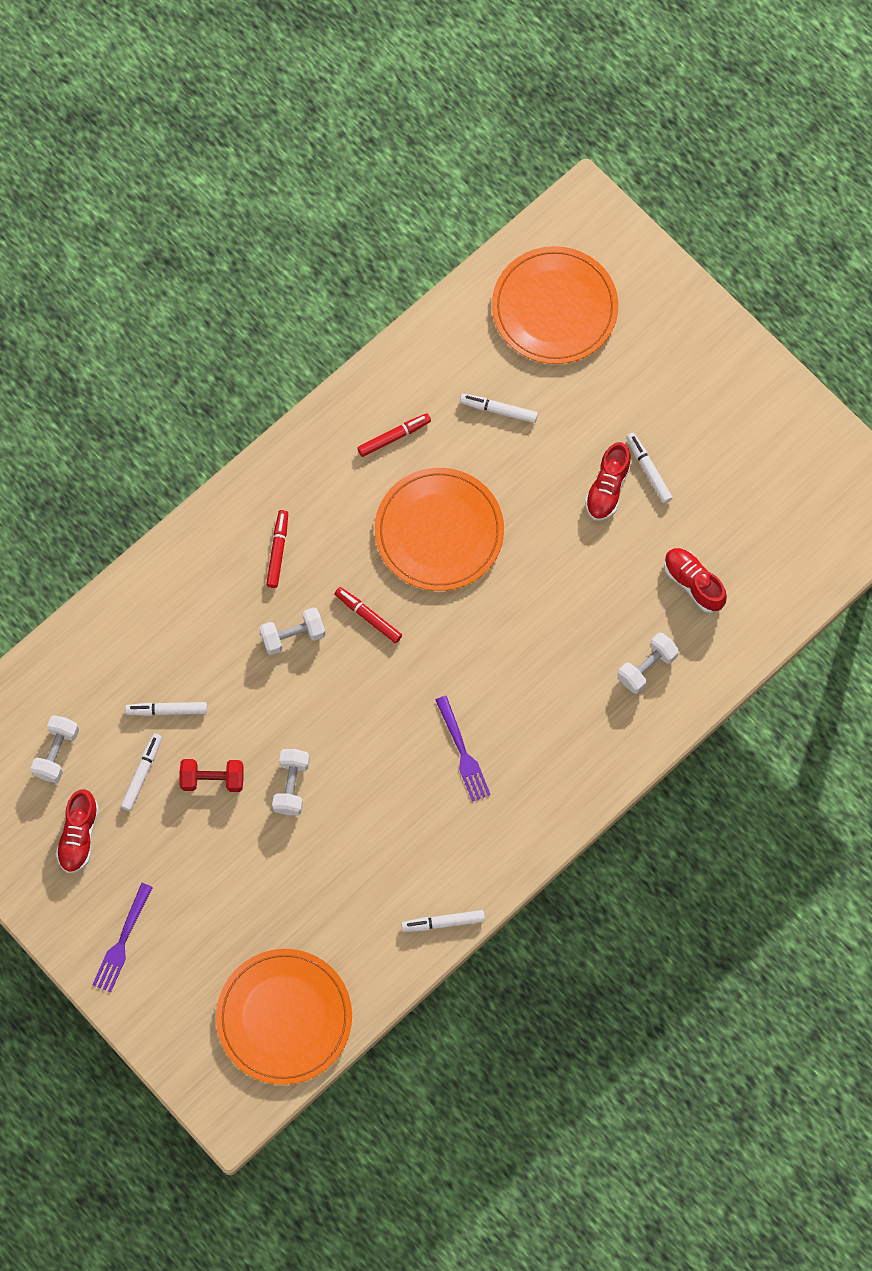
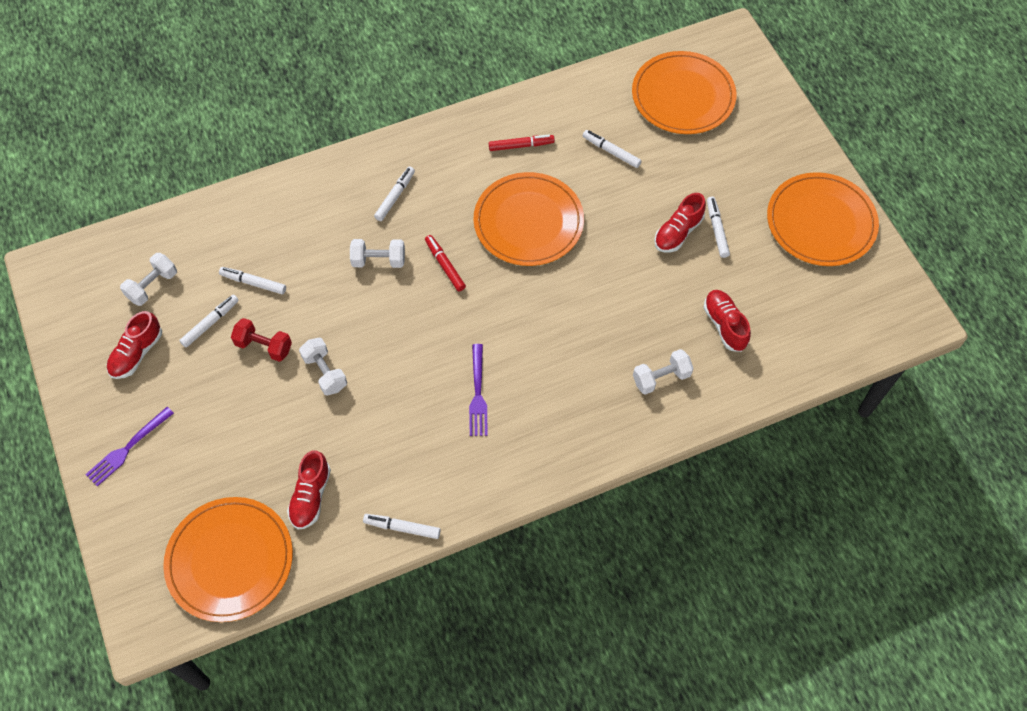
camera: 20 degrees right, 10 degrees down
red marker [266,510,288,588] -> white marker [374,167,415,221]
white dumbbell [272,749,310,815] -> white dumbbell turned 60 degrees counterclockwise [299,338,347,395]
none -> red shoe [287,450,331,529]
none -> orange plate [767,172,879,266]

